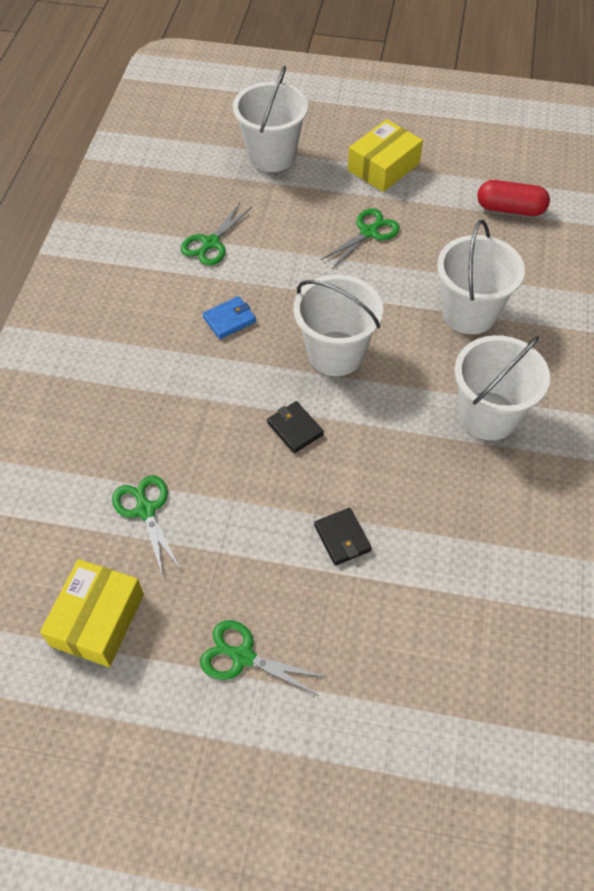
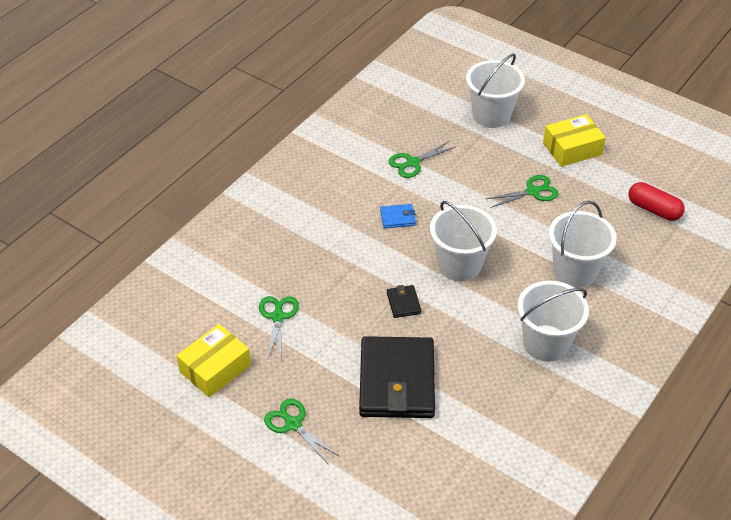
camera: 25 degrees right, 10 degrees down
black wallet [314,508,372,566] -> black wallet [359,336,435,418], size x2.45

